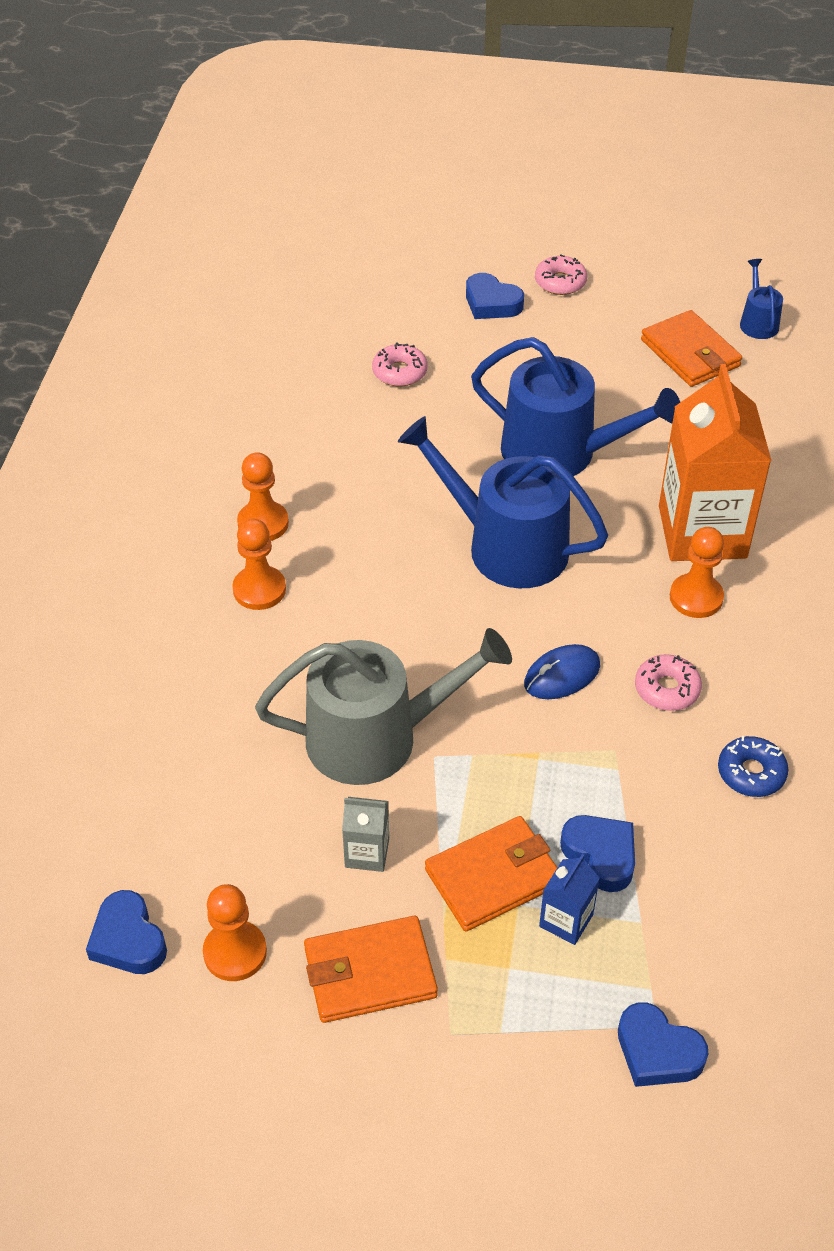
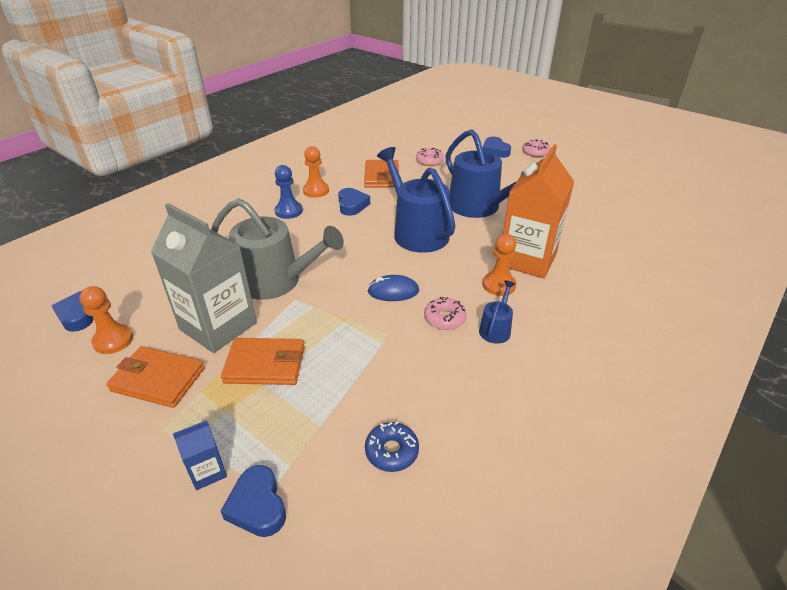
camera: 30 degrees right, 10 degrees down
orange pawn [232,519,286,610] -> blue pawn [275,165,303,219]
grey carton [342,797,389,872] -> grey carton [151,203,257,353], size x2.32
blue carton [539,854,600,945] -> blue carton moved to [173,420,227,490]
blue heart [560,815,635,892] -> blue heart moved to [338,188,370,216]
orange wallet [641,310,742,387] -> orange wallet moved to [364,160,399,188]
blue donut [718,736,788,797] -> blue donut moved to [365,421,419,472]
blue watering can [740,259,783,339] -> blue watering can moved to [479,280,515,344]

